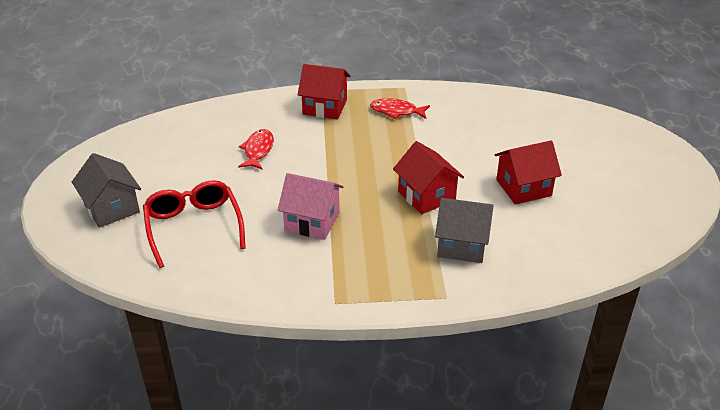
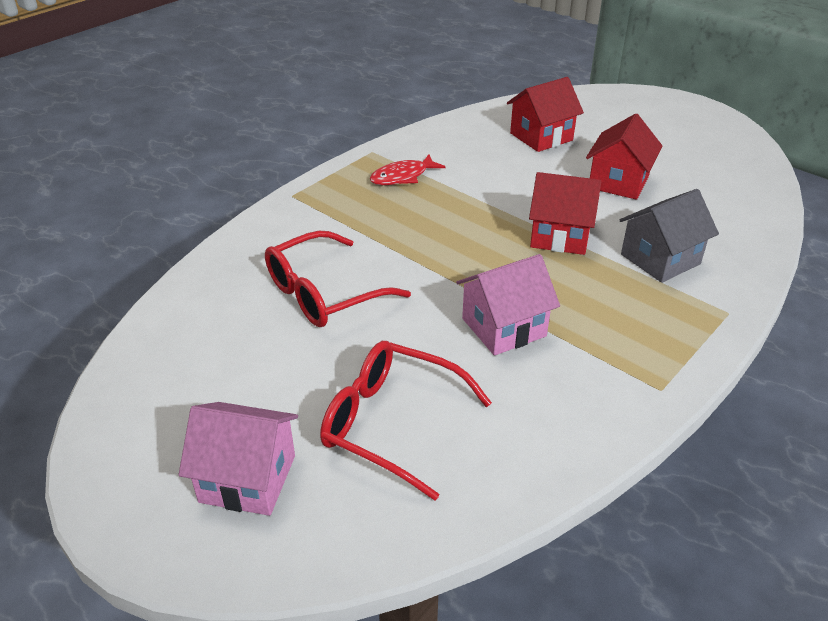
camera: 45 degrees left, 0 degrees up
grey house [72,153,141,228] -> pink house [179,402,298,516]
red fish [238,129,274,170] -> red glasses [265,231,411,327]
red house [298,64,350,119] -> red house moved to [507,77,584,152]

